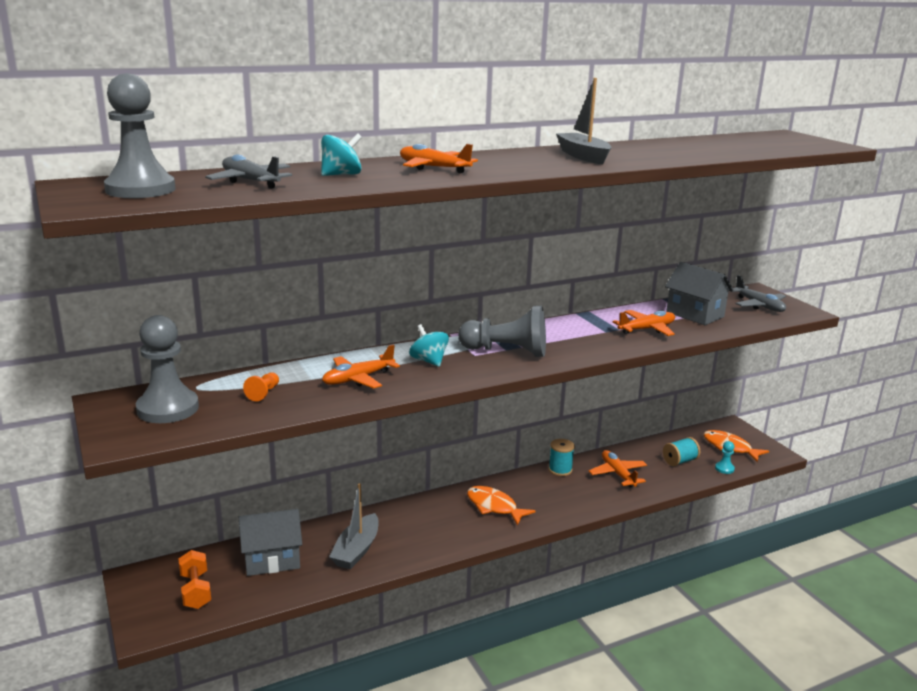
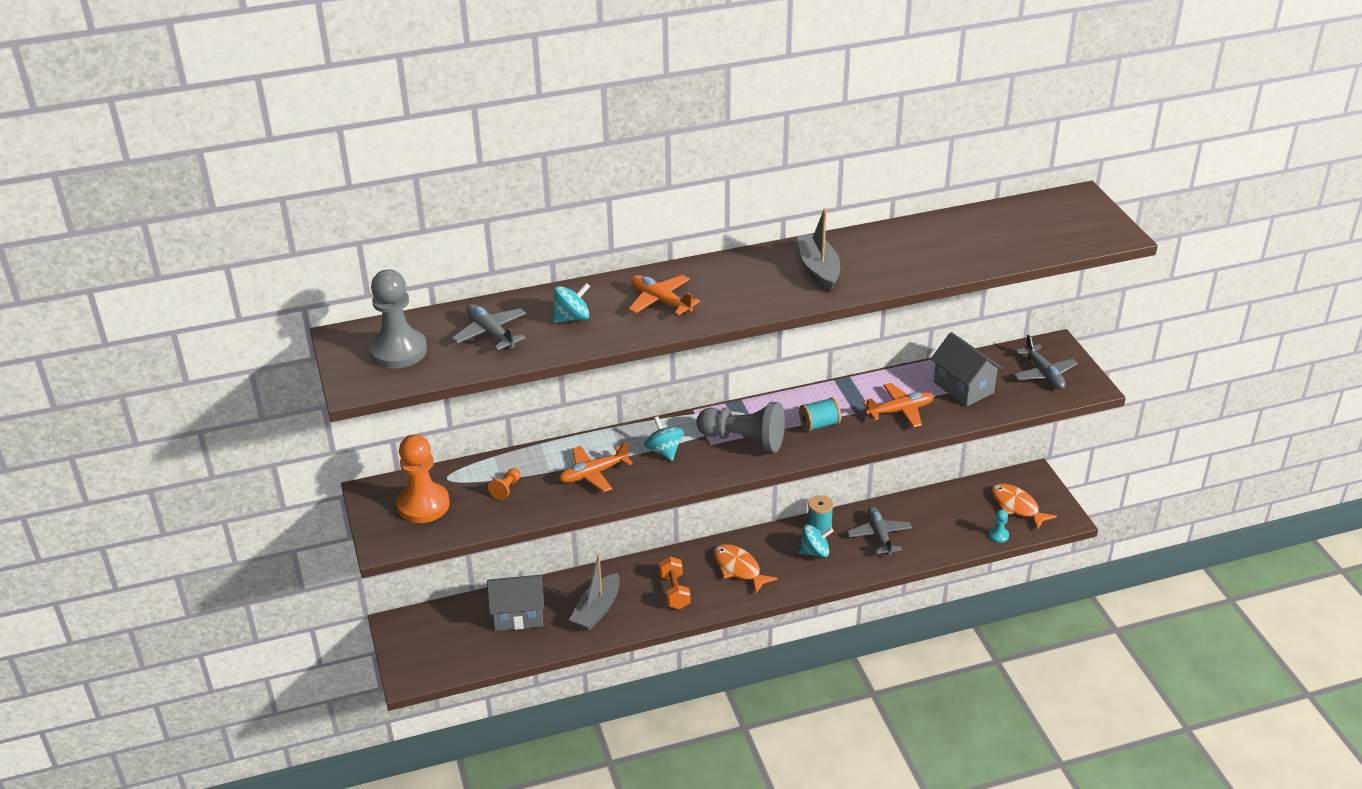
camera: 10 degrees right, 15 degrees up
grey pawn [136,315,199,423] -> orange pawn [396,435,450,523]
orange dumbbell [178,550,211,609] -> orange dumbbell moved to [659,556,690,609]
orange plane [589,450,647,488] -> grey plane [847,507,912,555]
turquoise spool [663,437,700,466] -> turquoise spool moved to [799,397,841,432]
none -> turquoise spinning top [799,525,834,558]

